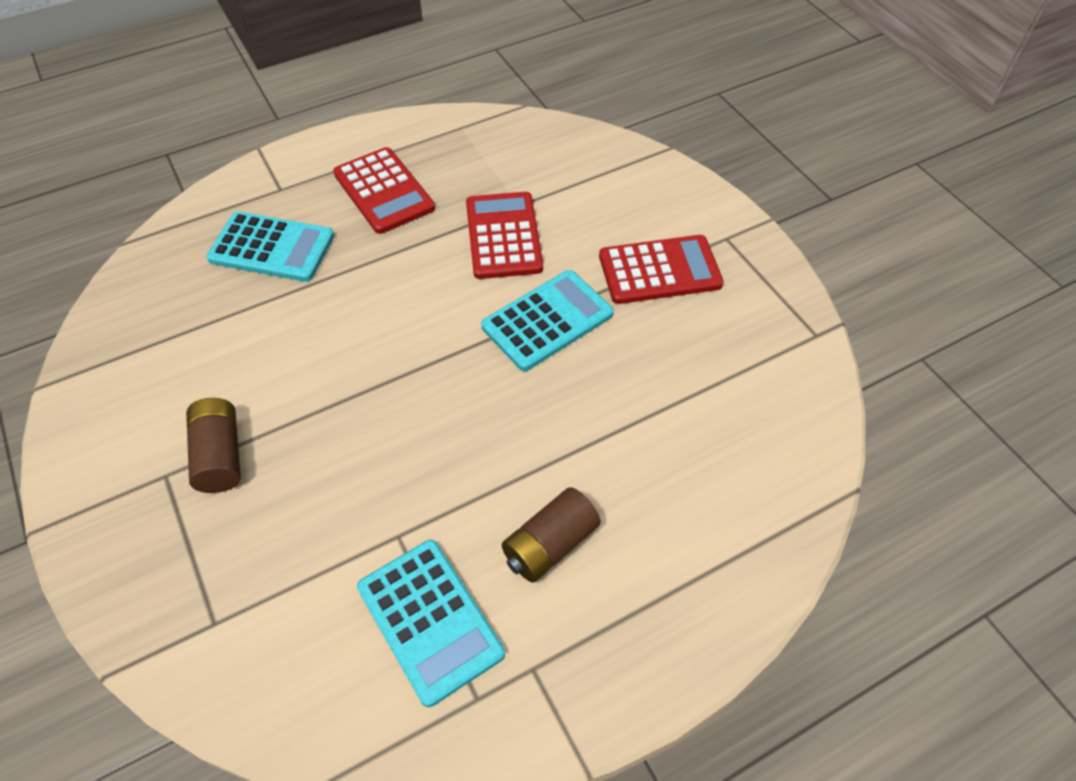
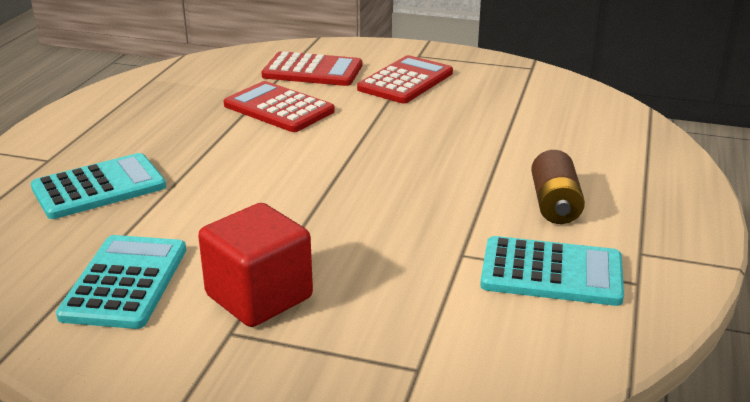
camera: 45 degrees left, 25 degrees down
brown battery [186,398,241,493] -> red cube [198,203,313,327]
red calculator [333,147,435,234] -> red calculator moved to [261,51,362,86]
turquoise calculator [481,270,614,371] -> turquoise calculator moved to [56,235,186,329]

